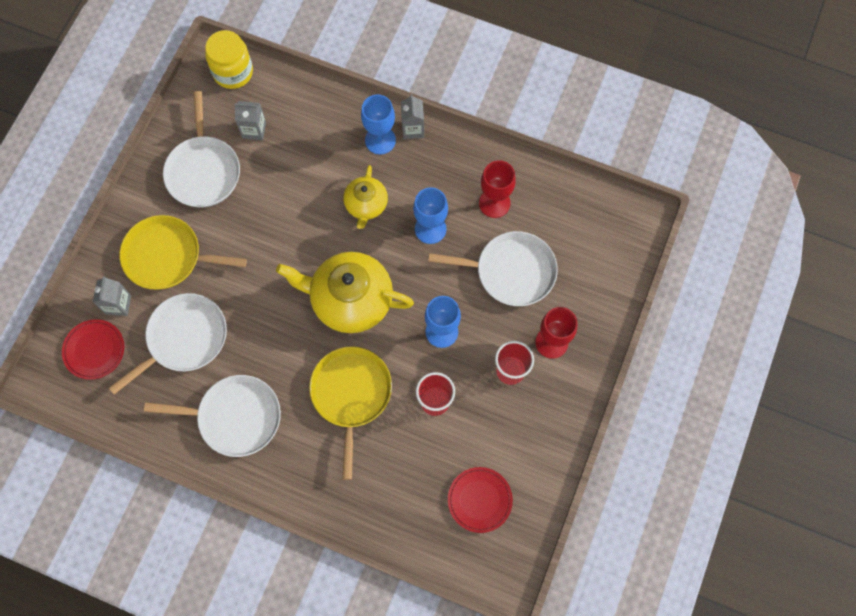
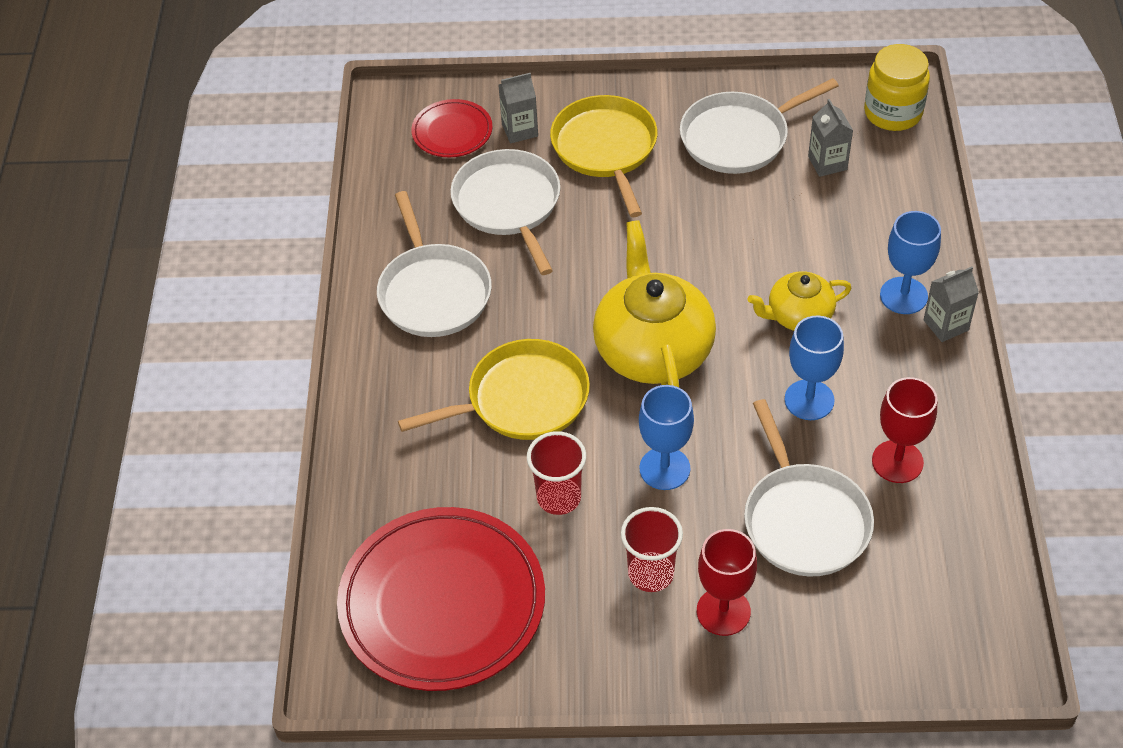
camera: 70 degrees right, 20 degrees down
white pan [109,293,227,395] -> white pan turned 135 degrees counterclockwise [450,149,560,275]
red plate [448,467,513,533] -> red plate [337,507,545,691], size x2.06

